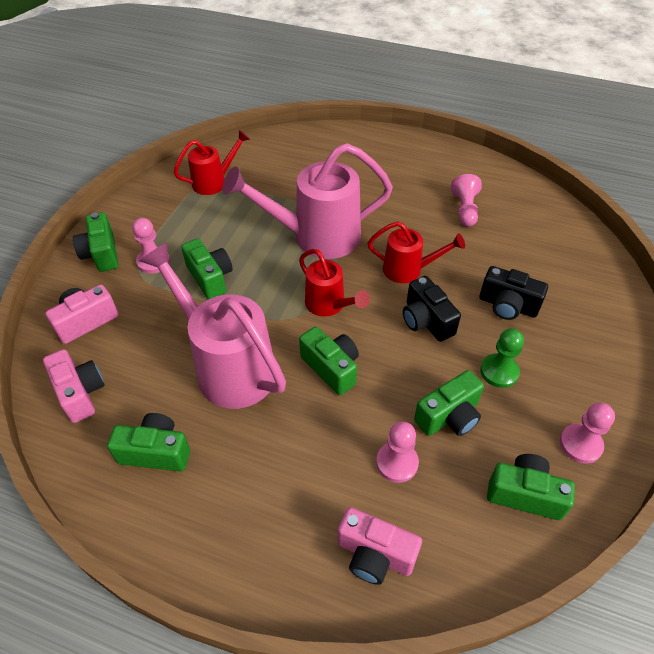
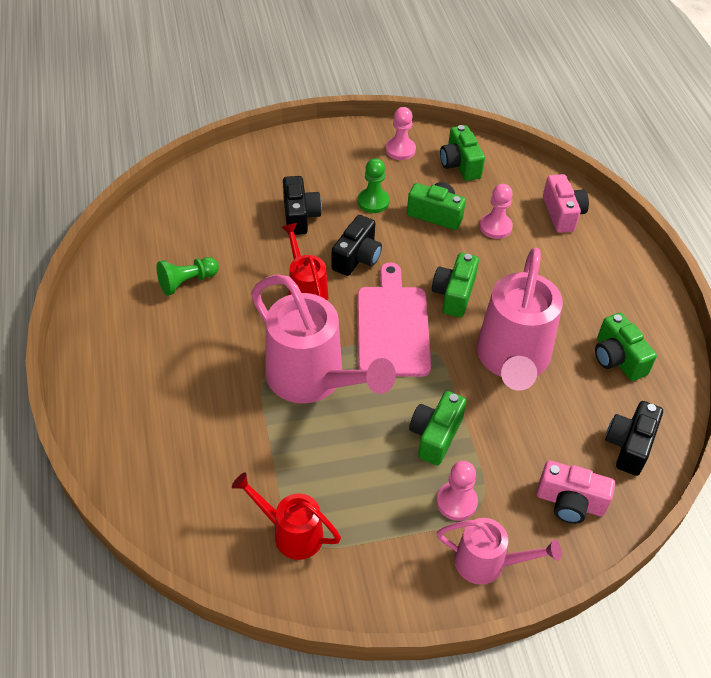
camera: 125 degrees left, 0 degrees up
pink camera [43,349,105,423] -> black camera [605,401,663,476]
green camera [73,212,118,272] -> pink watering can [437,518,562,585]
red watering can [299,249,370,317] -> pink cutting board [357,263,431,377]
pink pawn [451,174,482,227] -> green pawn [156,257,219,296]

